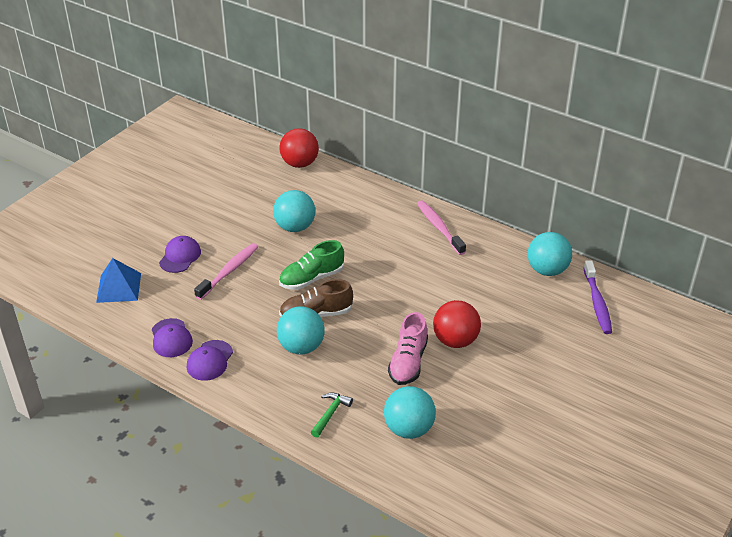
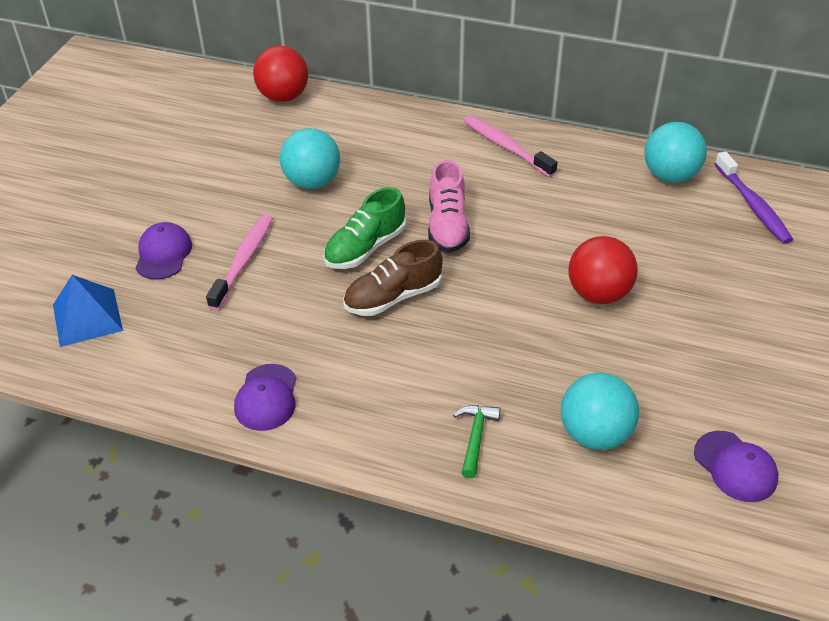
camera: 15 degrees left, 5 degrees up
purple cap [152,318,193,357] -> purple cap moved to [694,431,778,502]
turquoise ball [277,306,325,355] -> none
pink shoe [388,312,428,385] -> pink shoe moved to [428,160,470,253]

